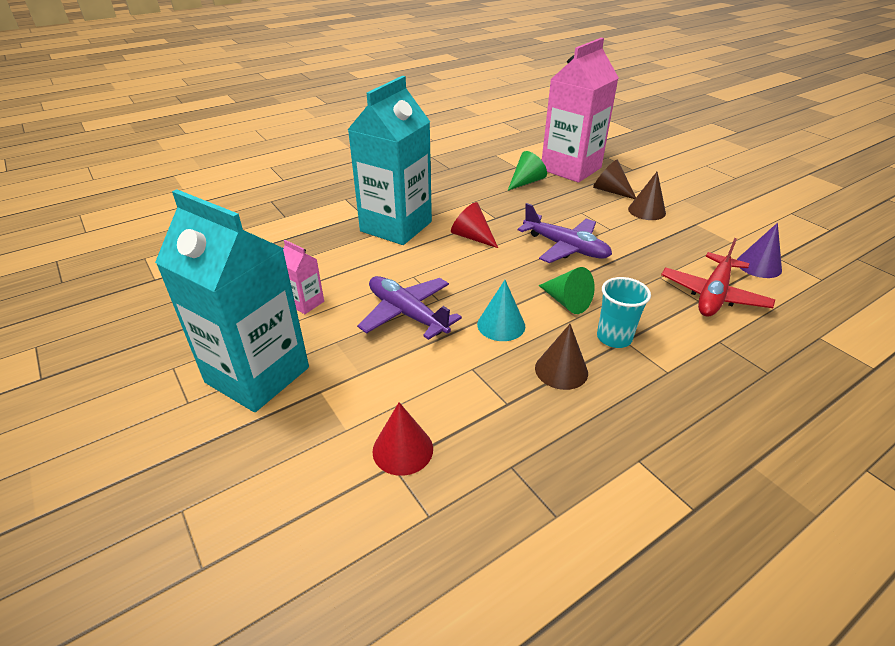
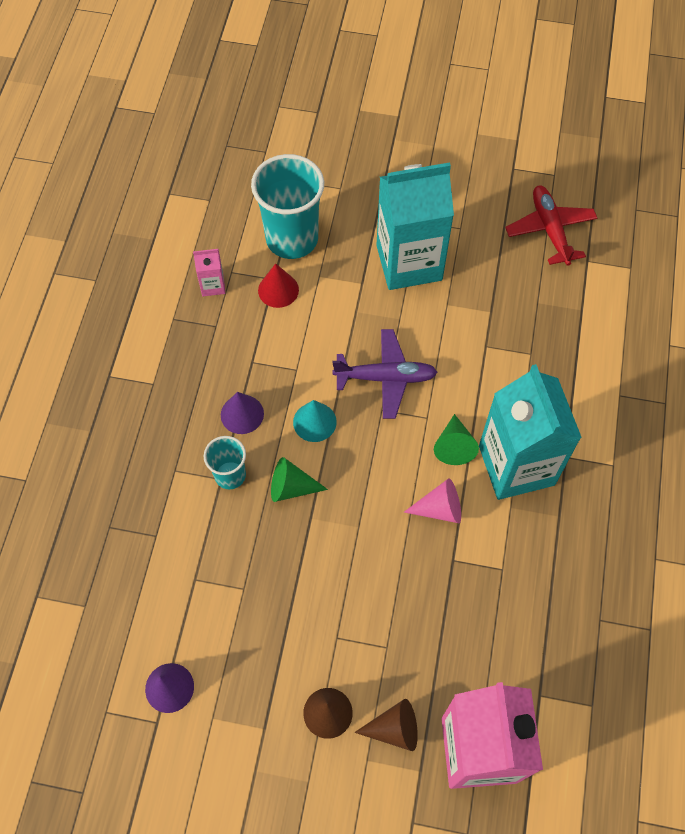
camera: 135 degrees right, 25 degrees up
pink carton [283,240,324,314] -> pink carton moved to [193,249,225,296]
red cone [451,202,498,248] -> pink cone [404,478,461,523]
green cone [508,151,547,191] -> green cone moved to [434,414,479,465]
purple plane [517,203,612,263] -> none
brown cone [535,324,588,390] -> purple cone [221,392,264,434]
red plane [661,238,775,317] -> red plane moved to [505,185,597,266]
none -> turquoise cup [251,154,324,259]

